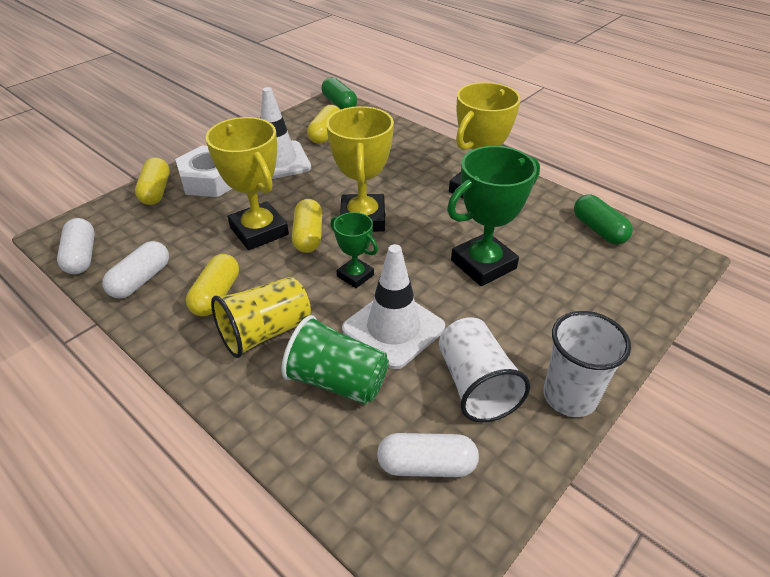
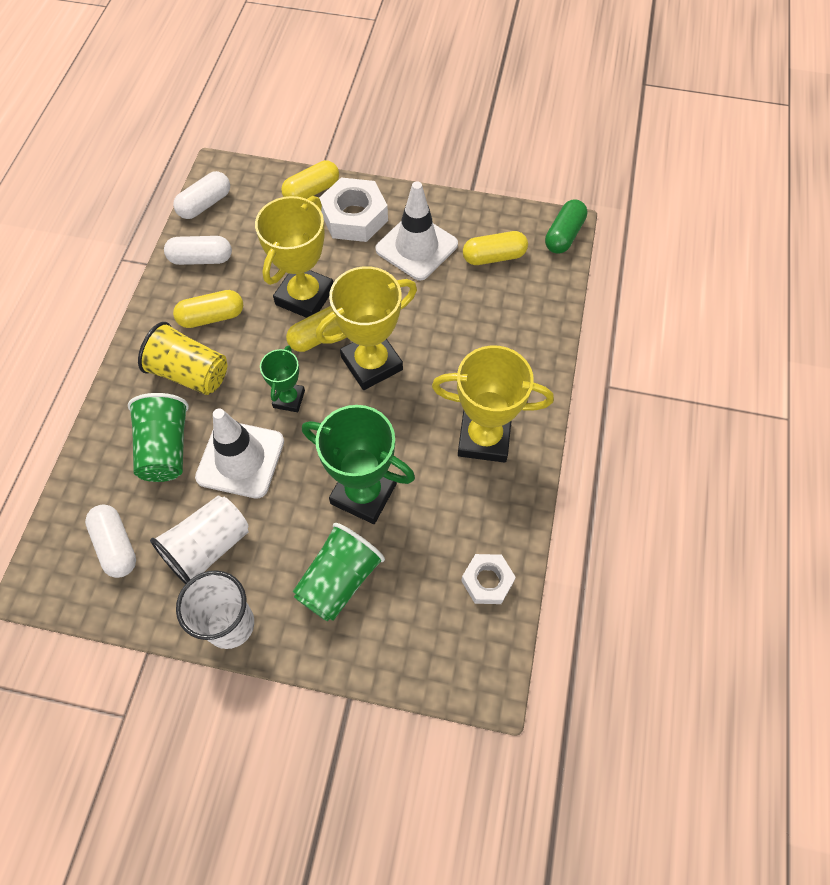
camera: 60 degrees right, 20 degrees up
green capsule [574,194,633,245] -> white nut [461,554,516,604]
none -> green cup [293,523,385,622]

